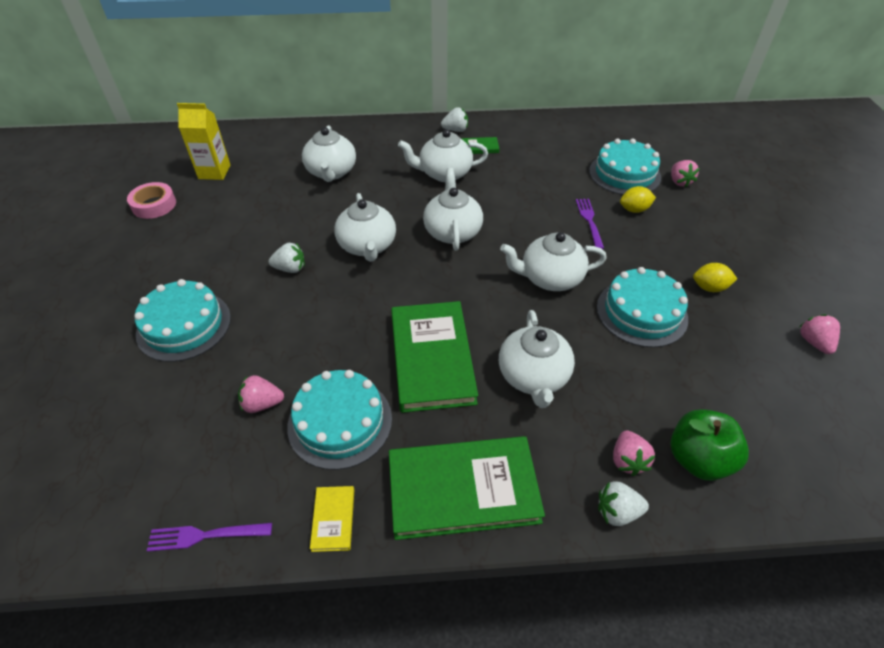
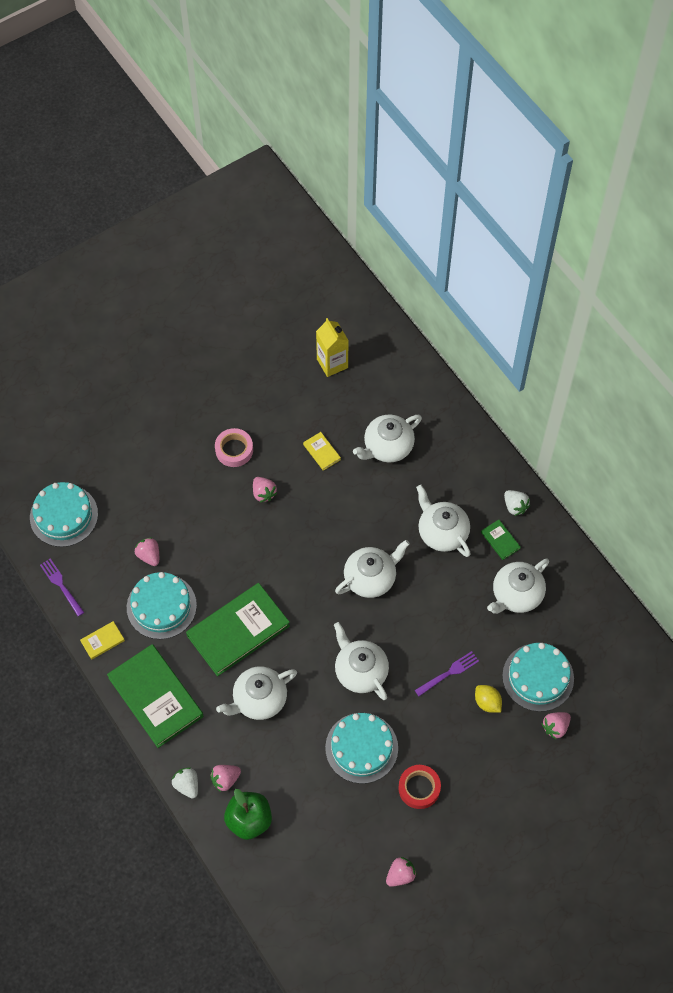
camera: 60 degrees right, 15 degrees up
pink tape [127,182,176,219] -> pink tape moved to [215,428,253,467]
turquoise cake [134,279,231,362] -> turquoise cake moved to [30,482,98,547]
white strawberry [269,243,305,273] -> pink strawberry [253,477,277,503]
white teapot [334,193,396,262] -> white teapot moved to [487,558,549,614]
yellow lemon [693,263,737,292] -> red tape [398,765,441,809]
none -> yellow book [303,432,341,471]

